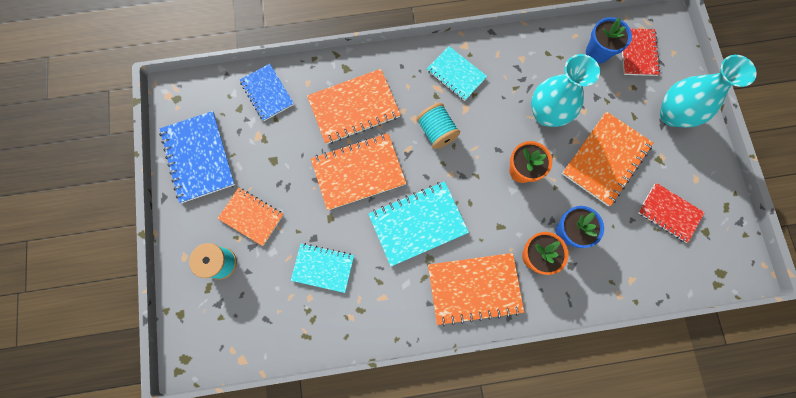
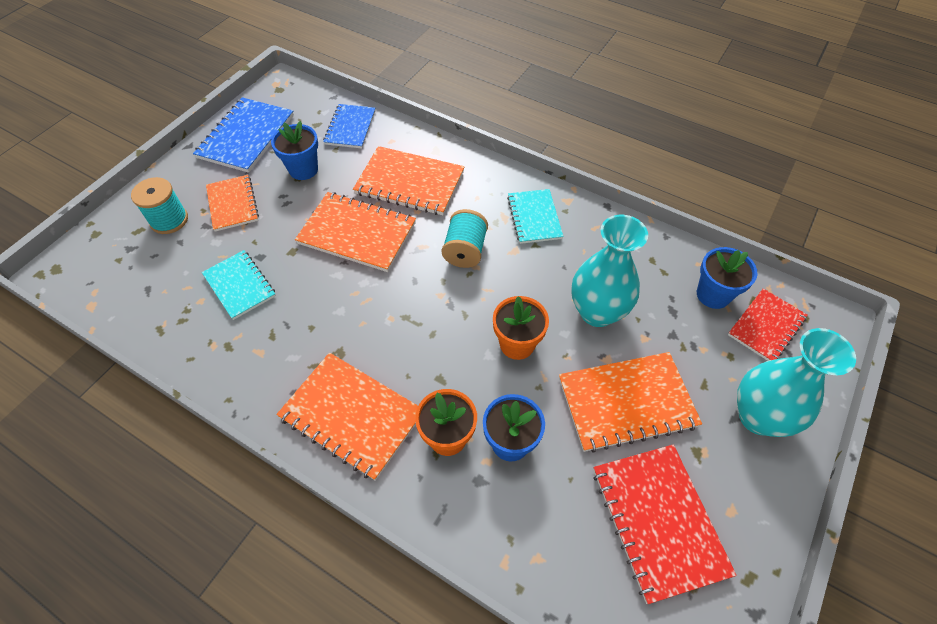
camera: 40 degrees right, 20 degrees down
turquoise notebook [368,181,469,267] -> none
red notebook [638,183,705,243] -> red notebook [593,444,737,604], size x1.54
none -> blue flower pot [271,121,318,180]

